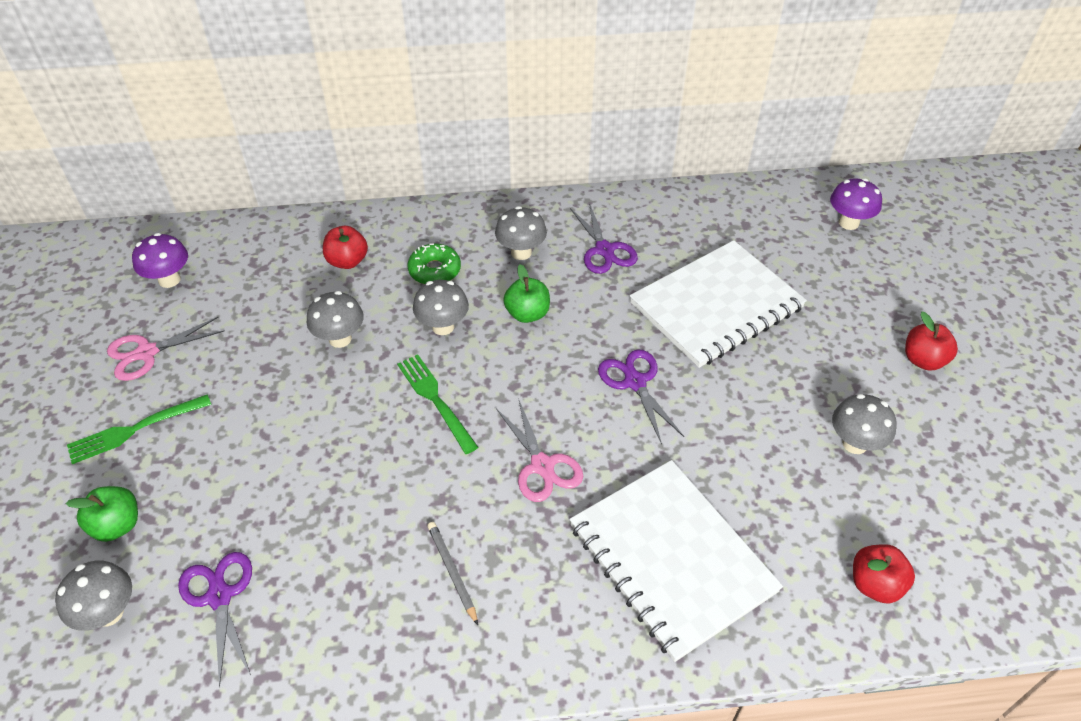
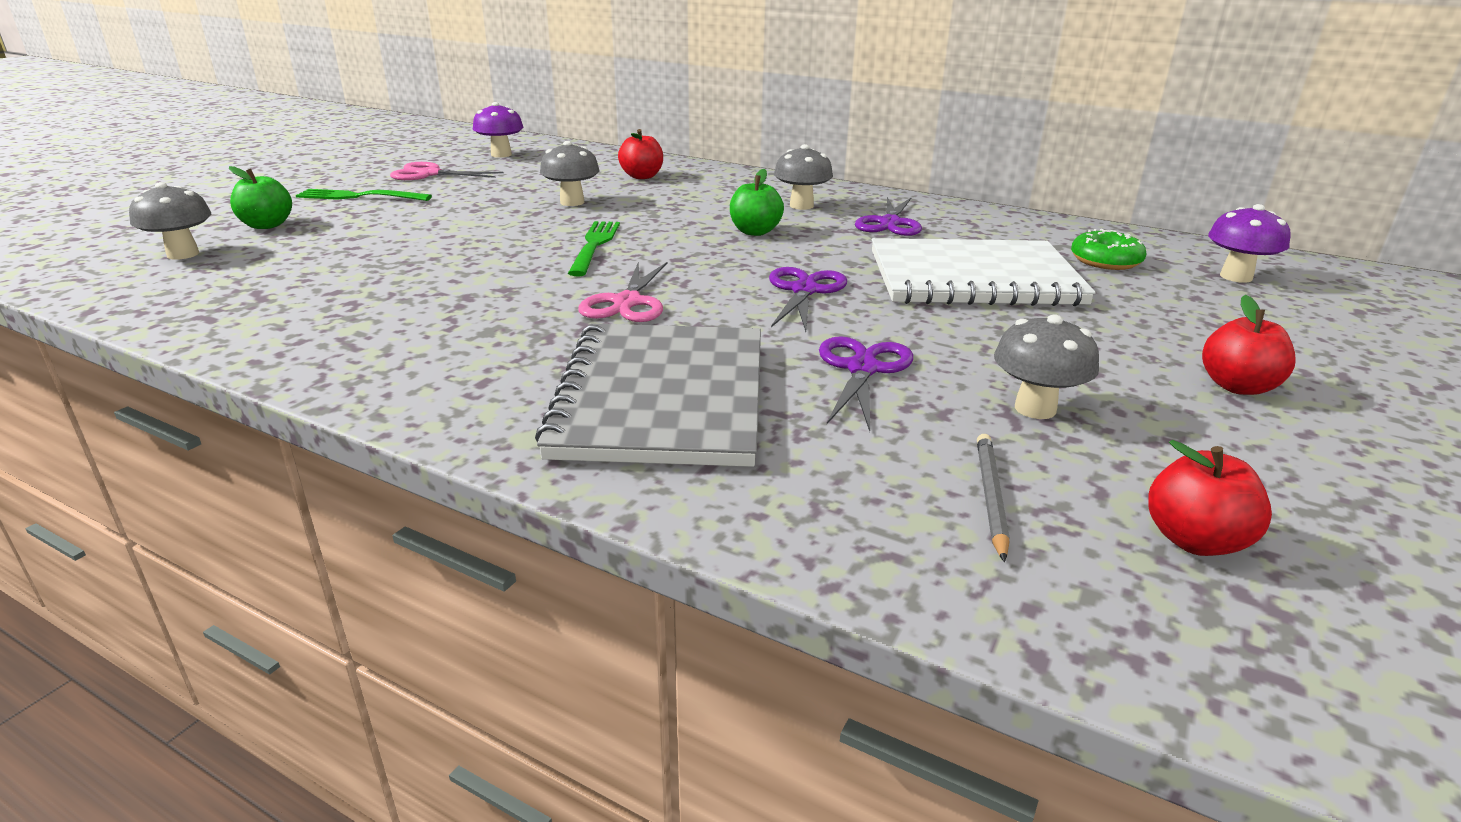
camera: 35 degrees right, 20 degrees down
purple scissors [178,552,252,687] -> purple scissors moved to [819,336,913,431]
green donut [407,244,461,284] -> green donut moved to [1071,229,1147,270]
grey mushroom [413,280,469,335] -> none
grey pencil [427,522,478,625] -> grey pencil moved to [977,434,1010,562]
white notebook [569,460,783,662] -> grey notebook [535,323,761,467]
red apple [853,544,915,604] -> red apple moved to [1148,440,1272,556]

